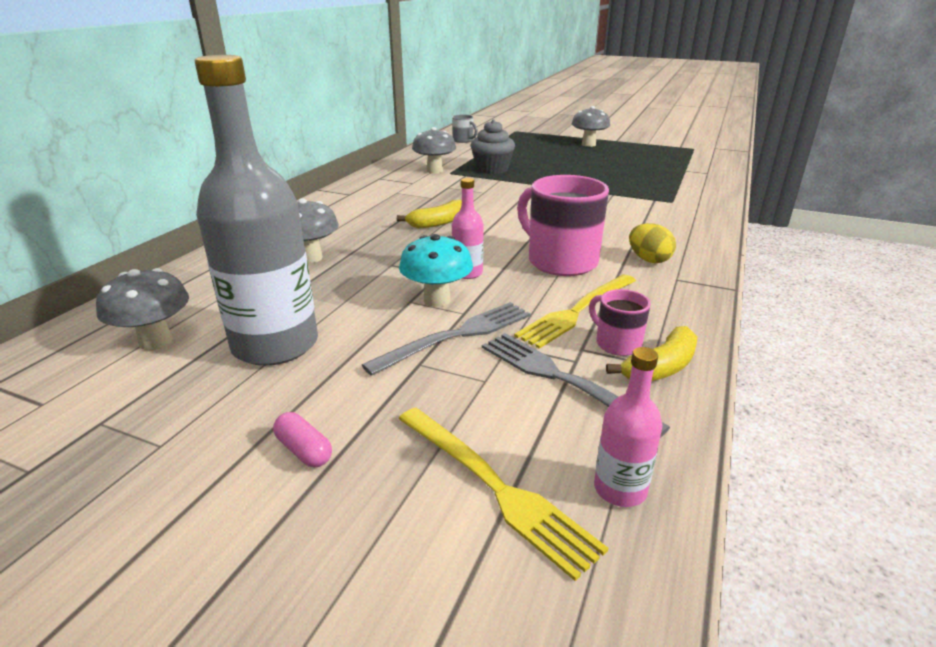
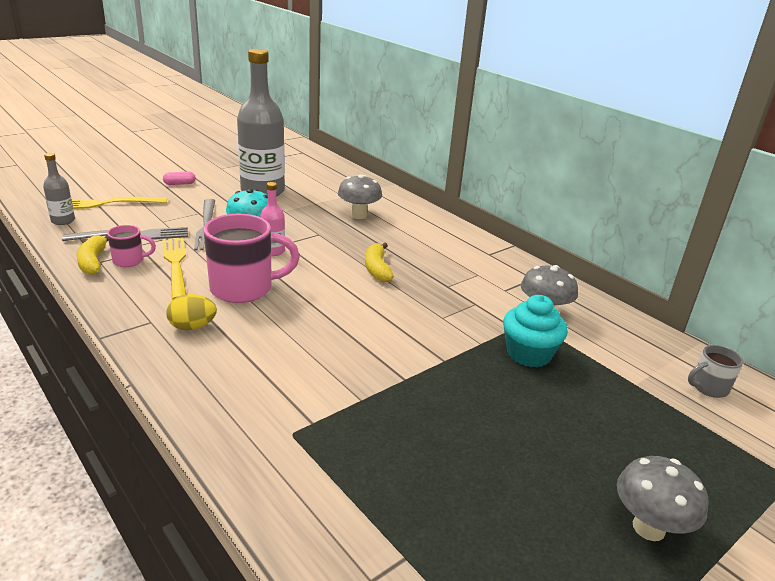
camera: 115 degrees right, 0 degrees up
grey mushroom [96,268,189,350] -> none
grey cupcake [470,119,515,174] -> turquoise cupcake [503,295,568,367]
pink bottle [594,347,662,507] -> grey bottle [43,153,75,225]

